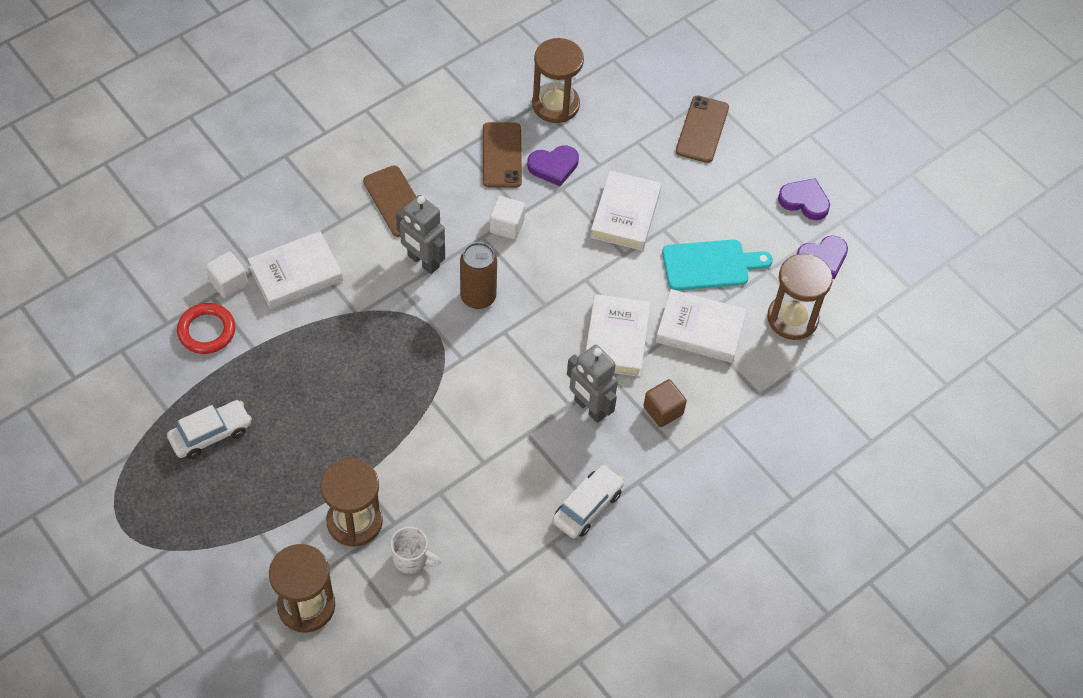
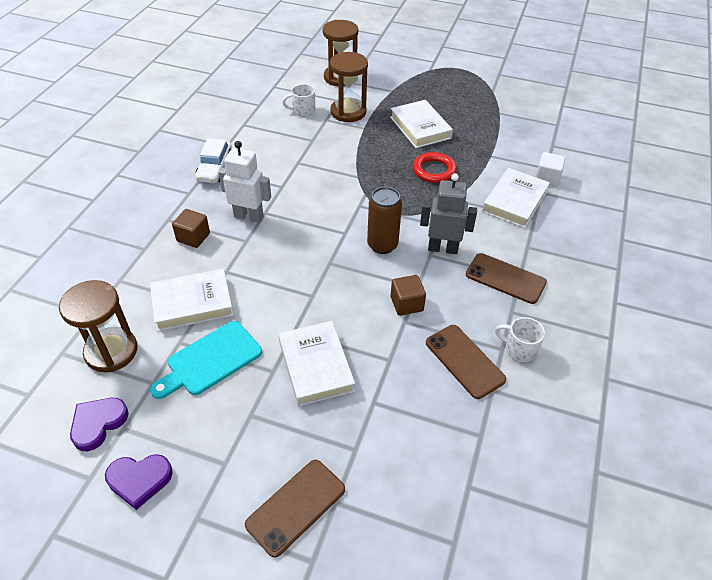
camera: 150 degrees right, 10 degrees down
white car [167,400,252,459] -> none
red ring [177,303,235,354] -> red ring moved to [413,152,457,183]
white cube [490,196,525,239] -> brown cube [391,275,426,316]
purple heart [527,145,579,186] -> none
brown hourglass [532,38,584,123] -> none
grey robot [567,345,618,423] -> white robot [218,141,271,223]
white book [586,294,650,377] -> white book moved to [390,100,453,148]
brown phone [676,96,729,163] -> brown phone turned 60 degrees clockwise [245,460,345,557]
none -> white mug [495,317,545,362]

